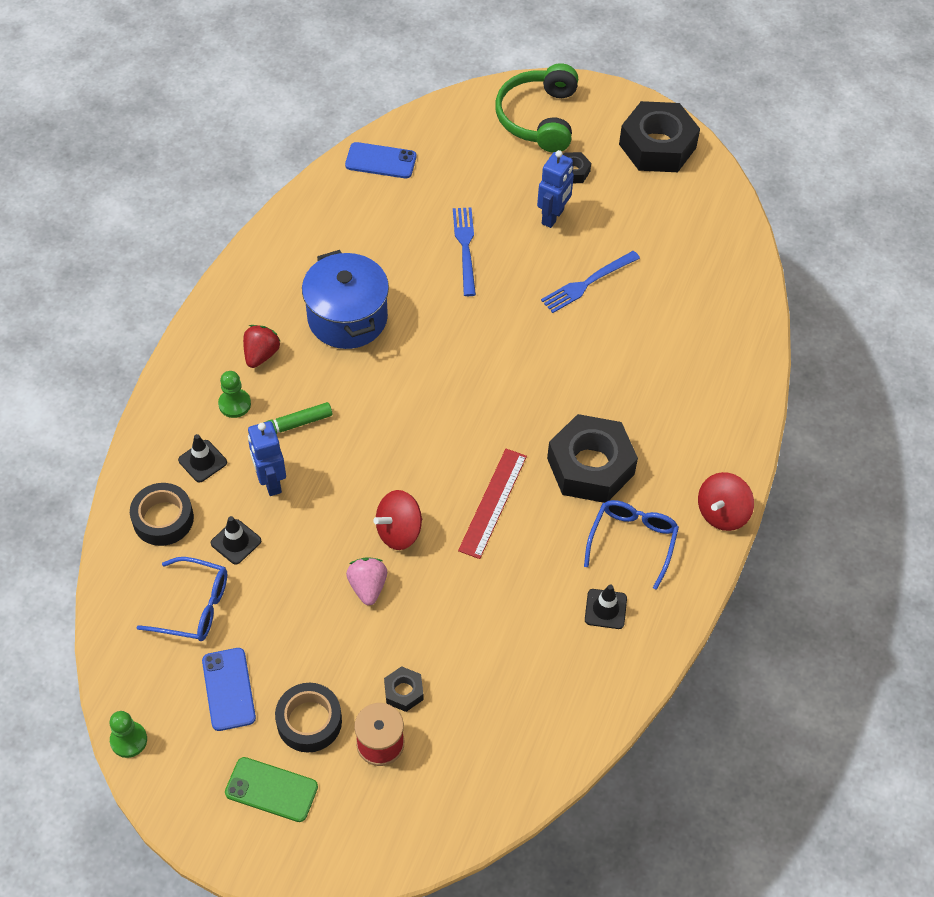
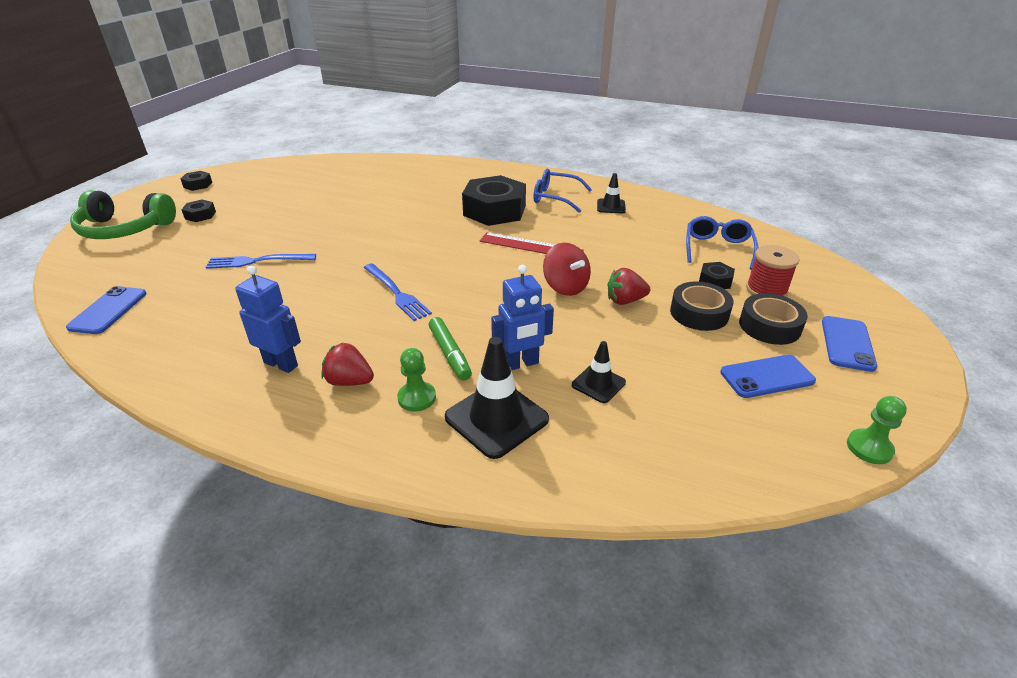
camera: 90 degrees left, 20 degrees down
black tape [130,483,194,546] -> black tape moved to [670,281,734,331]
blue glasses [136,557,227,641] -> blue glasses moved to [686,216,758,270]
black traffic cone [178,434,227,483] -> black traffic cone [445,337,549,459], size x1.78
green phone [225,757,318,822] -> blue phone [822,316,877,372]
blue pot [302,250,389,349] -> none
pink strawberry [346,557,387,605] -> red strawberry [607,268,650,305]
blue robot [537,150,574,228] -> blue robot moved to [235,265,301,373]
blue fork [541,251,640,313] -> blue fork moved to [363,263,432,321]
black nut [619,101,700,172] -> black nut [180,171,212,191], size x0.44
red spinning top [698,472,754,531] -> none

